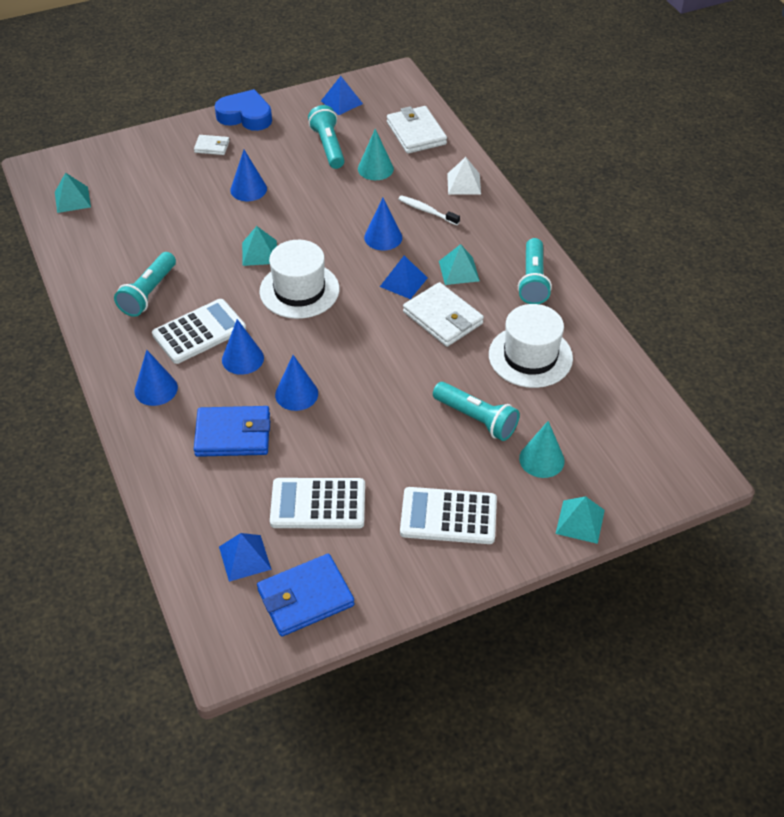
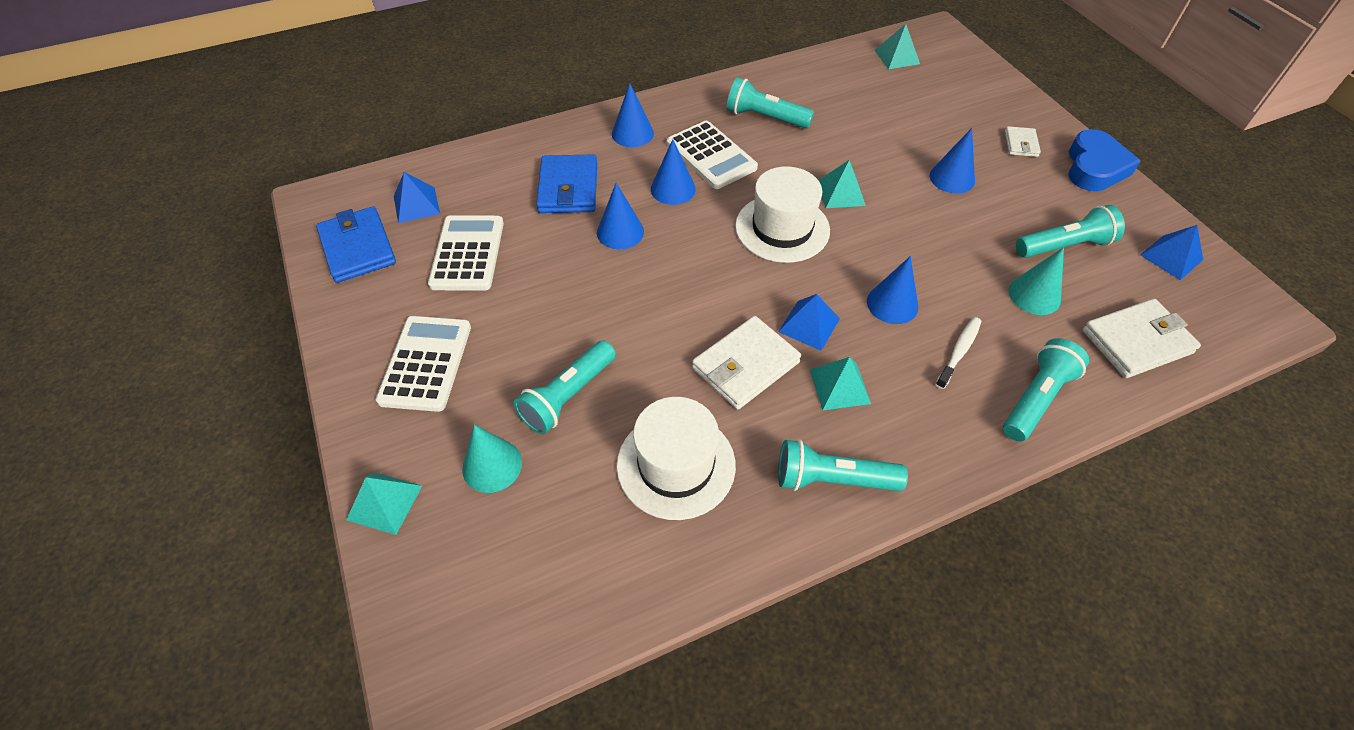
camera: 90 degrees right, 5 degrees up
white pyramid [447,157,481,195] -> turquoise flashlight [1003,338,1089,441]

